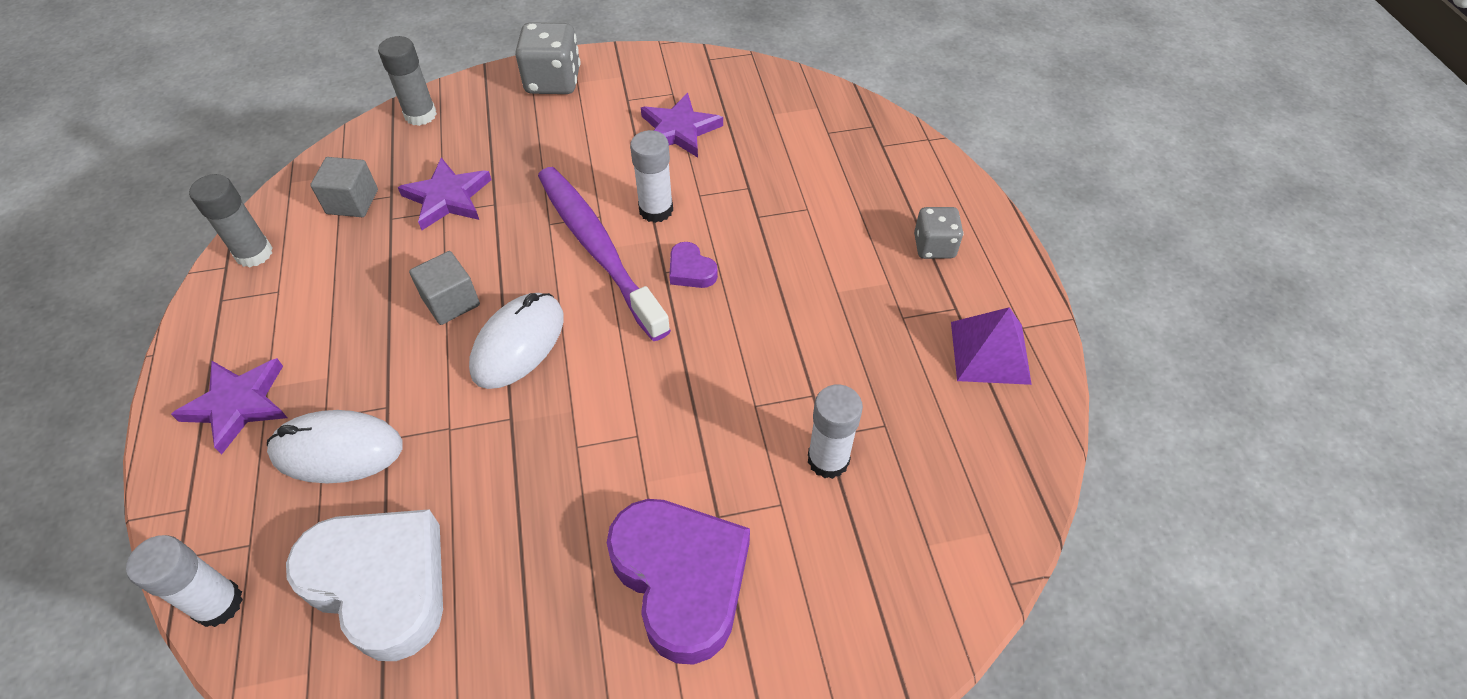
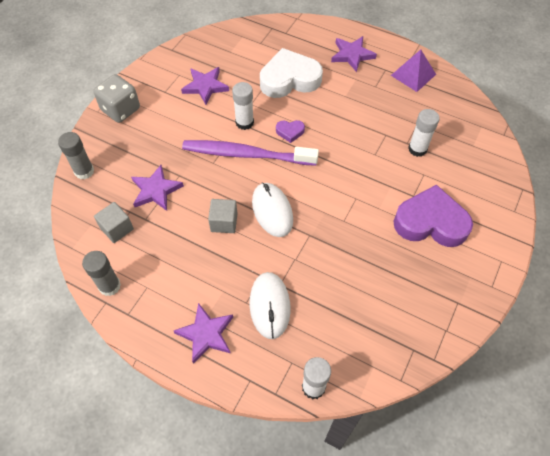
camera: 50 degrees left, 5 degrees up
white mouse [267,410,403,483] -> white mouse turned 45 degrees counterclockwise [250,272,291,339]
white heart [286,509,443,661] -> white heart moved to [260,48,323,98]
grey dice [914,207,964,259] -> purple star [331,36,377,72]

